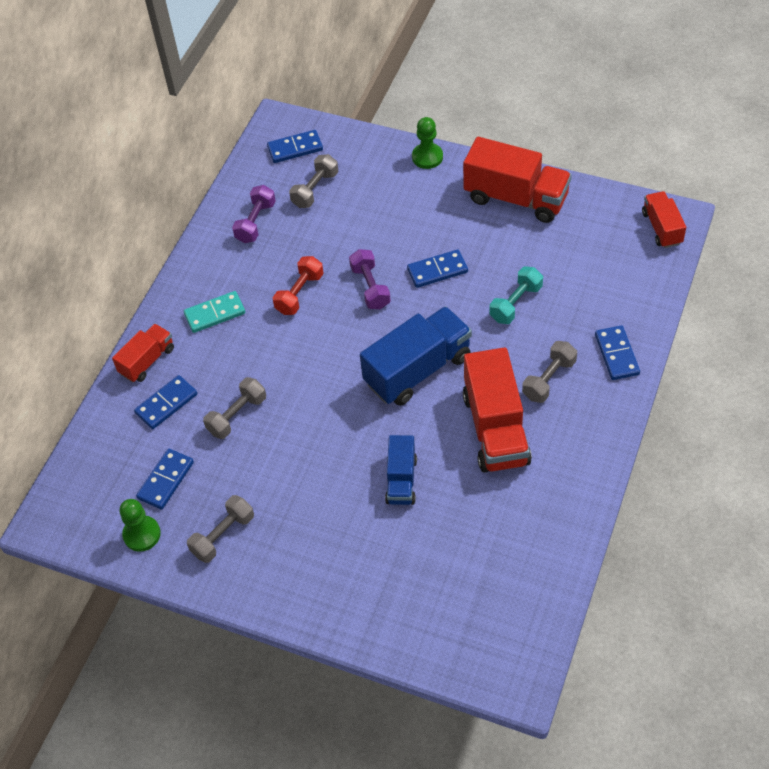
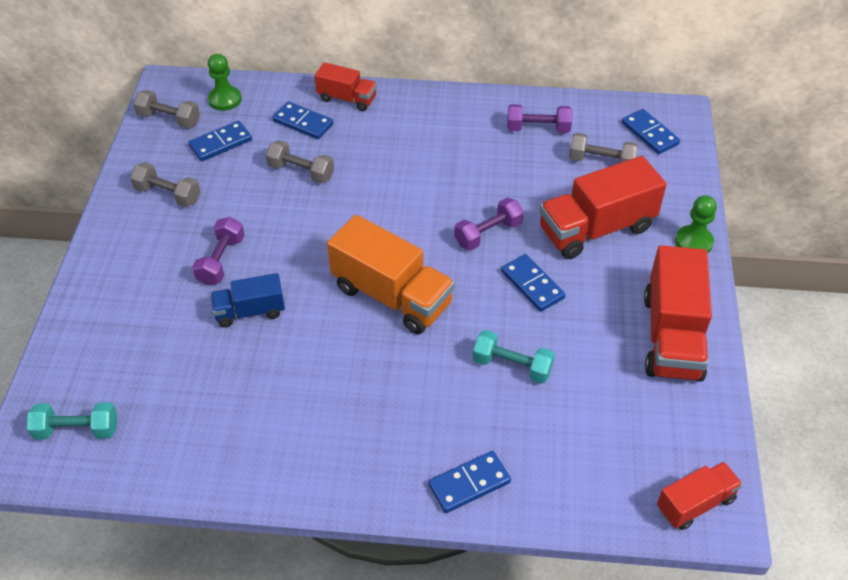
camera: 70 degrees right, 5 degrees down
green pawn [119,499,161,552] -> green pawn moved to [208,54,242,111]
blue domino [136,449,194,510] -> blue domino turned 45 degrees counterclockwise [188,121,252,161]
turquoise domino [184,291,245,333] -> none
red dumbbell [273,256,324,315] -> none
blue truck [360,306,472,406] -> orange truck [327,215,455,334]
red truck [463,347,532,473] -> red truck moved to [539,156,667,259]
grey dumbbell [522,341,577,403] -> grey dumbbell moved to [133,90,200,128]
none -> turquoise dumbbell [27,402,117,440]
none -> purple dumbbell [192,217,245,286]

